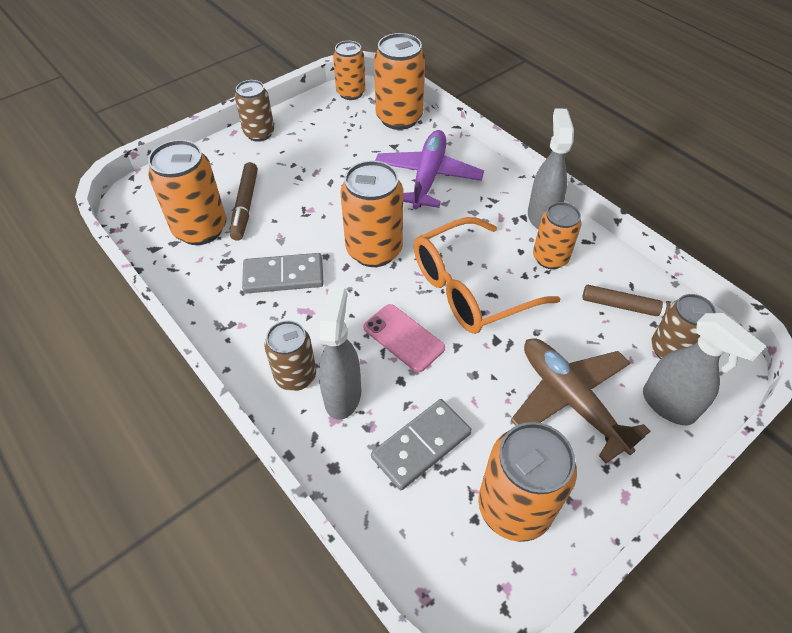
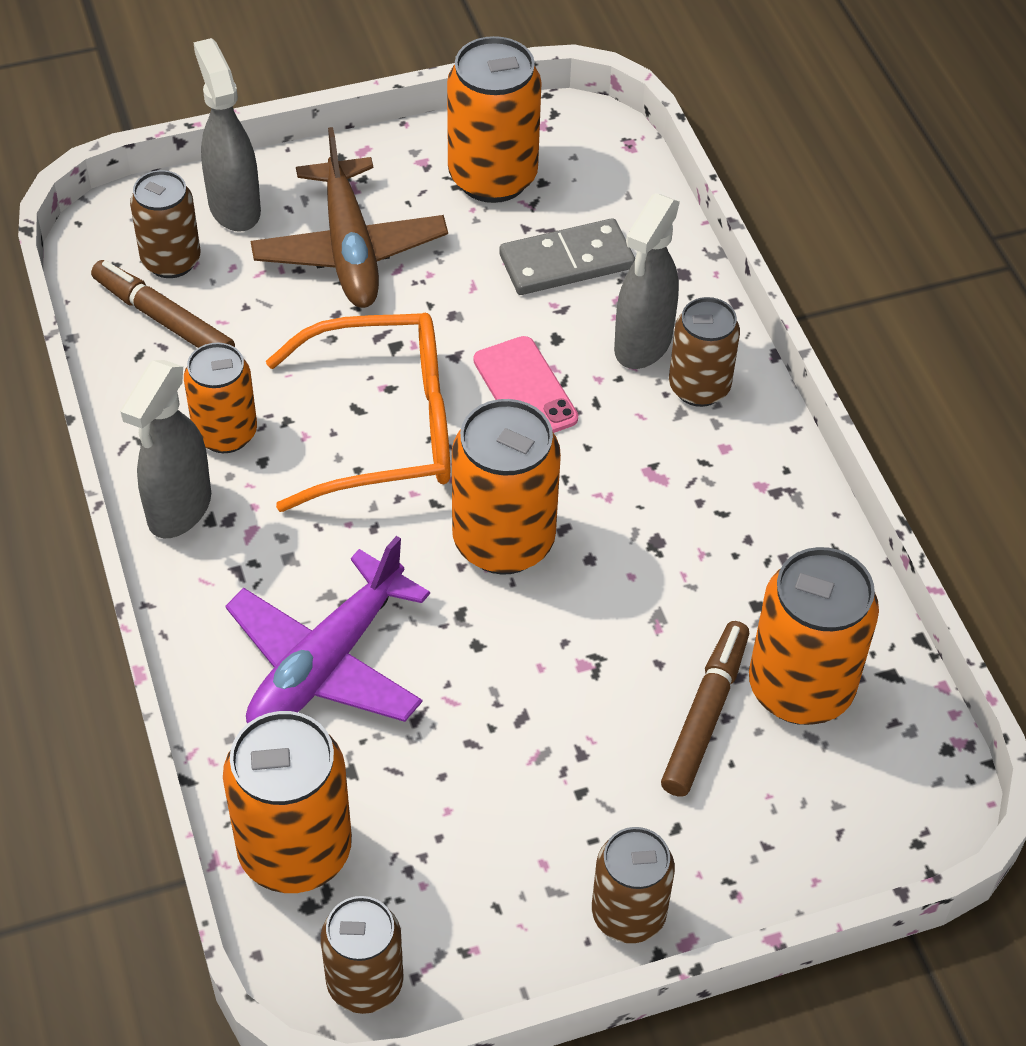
camera: 160 degrees left, 0 degrees up
grey domino [242,253,324,294] -> none
orange can [333,41,366,100] -> brown can [321,896,404,1014]

